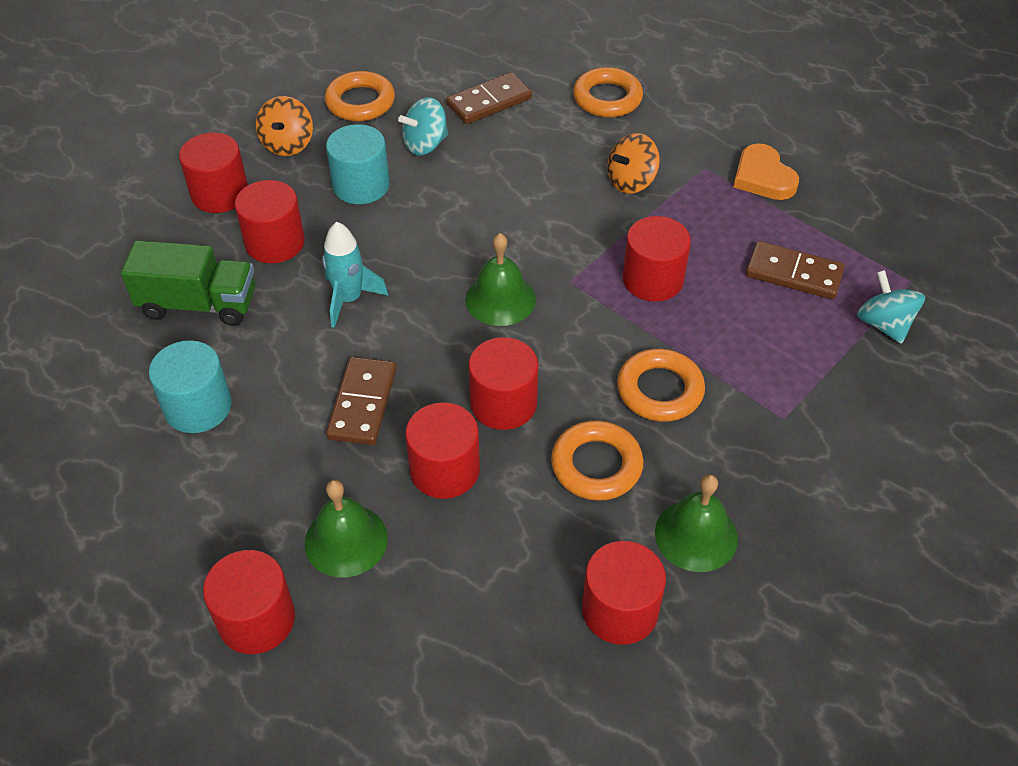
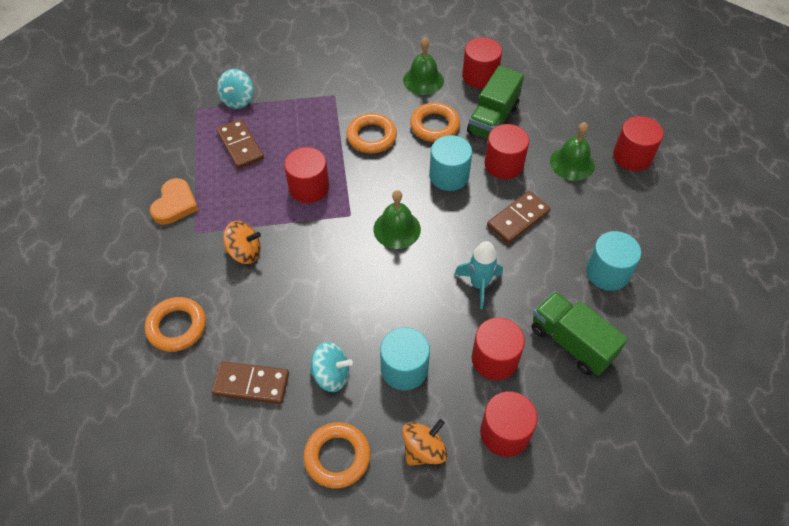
camera: 140 degrees left, 5 degrees up
red cylinder [468,337,538,430] -> turquoise cylinder [429,135,472,191]
none -> green truck [467,66,524,139]

